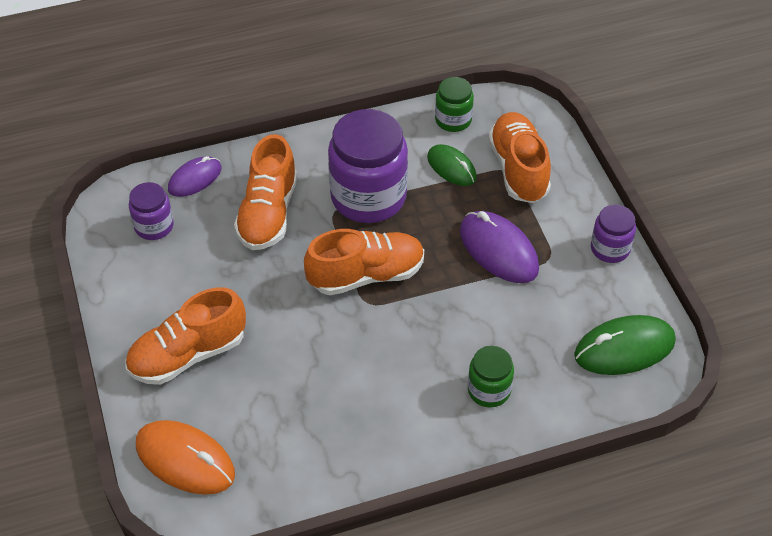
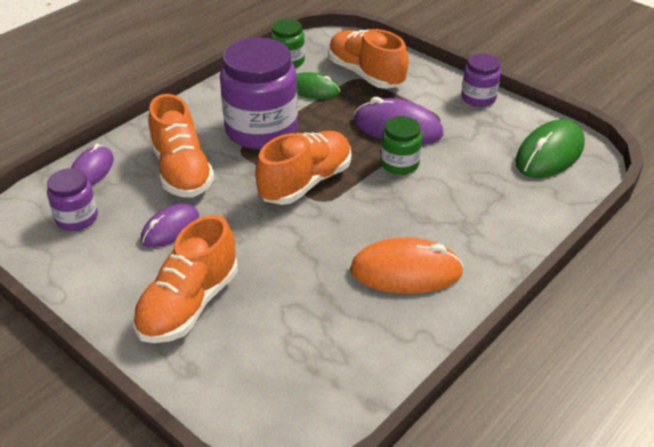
camera: 30 degrees left, 10 degrees down
orange mouse [136,420,235,495] -> orange mouse moved to [350,237,464,294]
green jar [468,346,514,408] -> green jar moved to [381,116,422,175]
none -> purple mouse [141,204,199,248]

